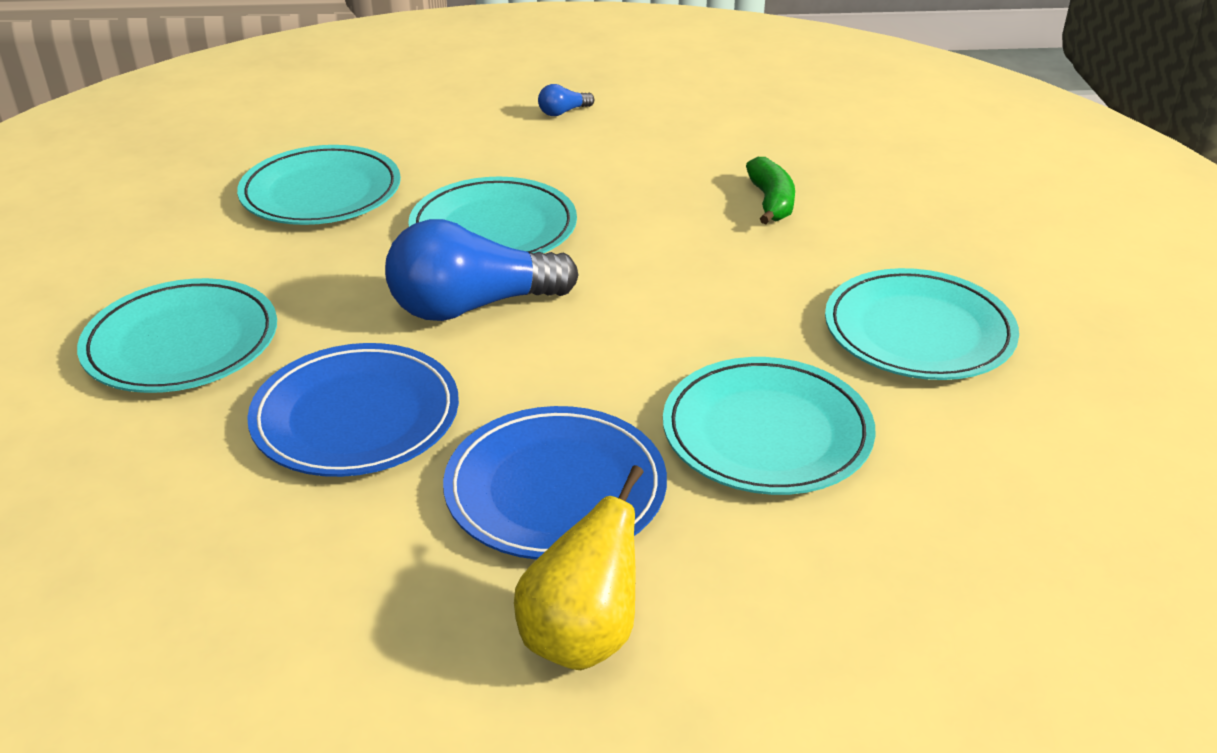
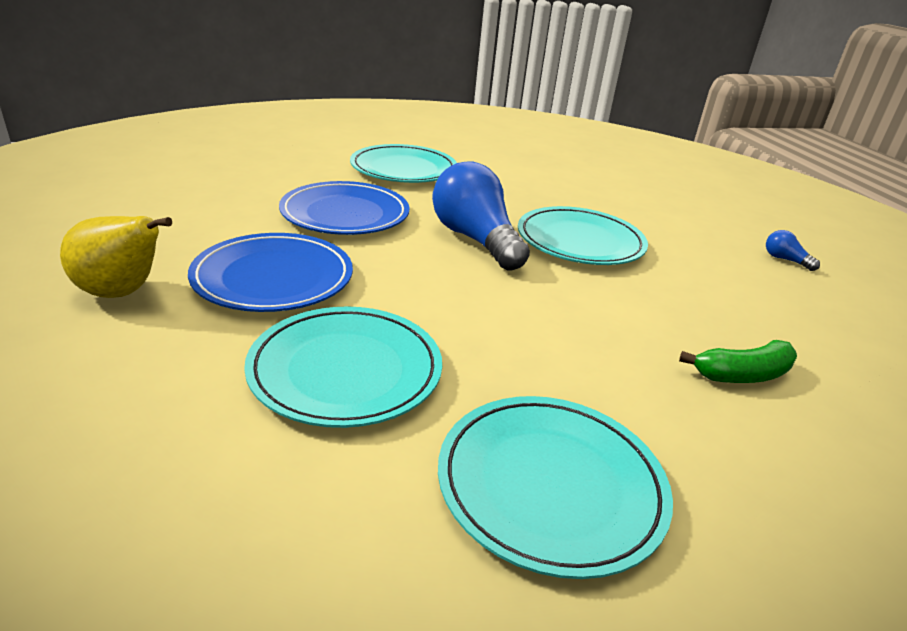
camera: 75 degrees right, 5 degrees down
turquoise plate [237,145,401,225] -> none

